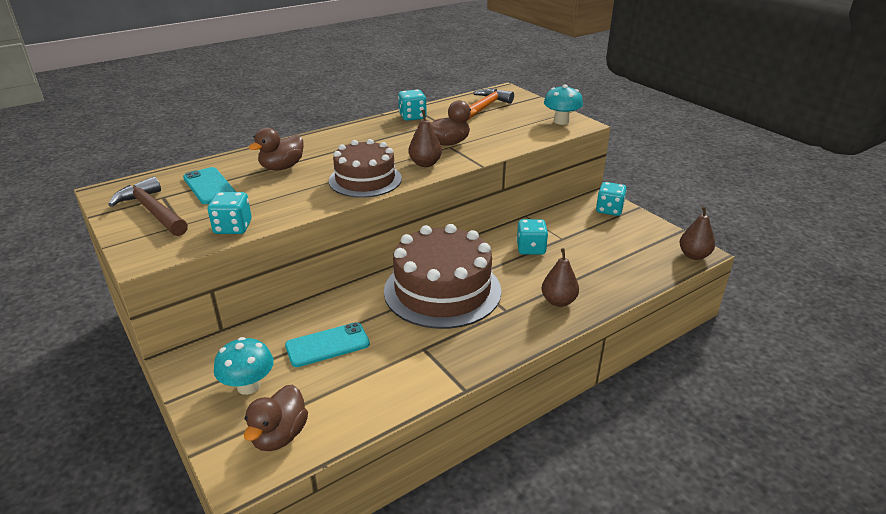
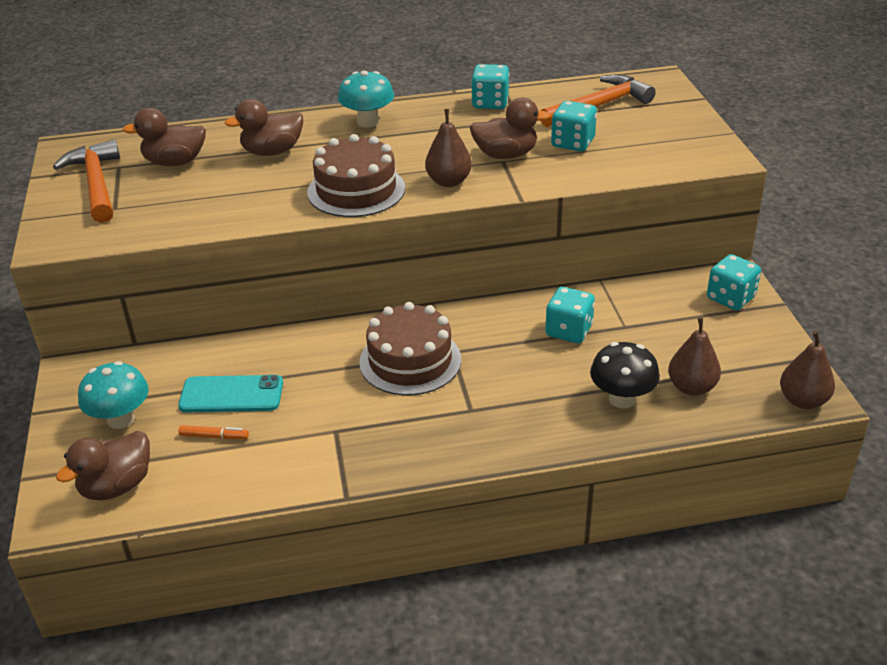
camera: 25 degrees right, 5 degrees up
brown hammer [108,177,188,236] -> orange hammer [53,139,120,223]
turquoise phone [183,167,236,204] -> brown duck [122,108,206,166]
turquoise dice [208,192,252,234] -> turquoise dice moved to [551,101,597,152]
brown cake [384,224,501,329] -> brown cake [359,302,461,395], size x0.64
brown pear [541,248,579,307] -> brown pear moved to [668,317,721,396]
turquoise mushroom [544,85,583,125] -> turquoise mushroom moved to [338,70,394,128]
none -> orange marker [178,425,249,439]
none -> black mushroom [590,342,660,409]

